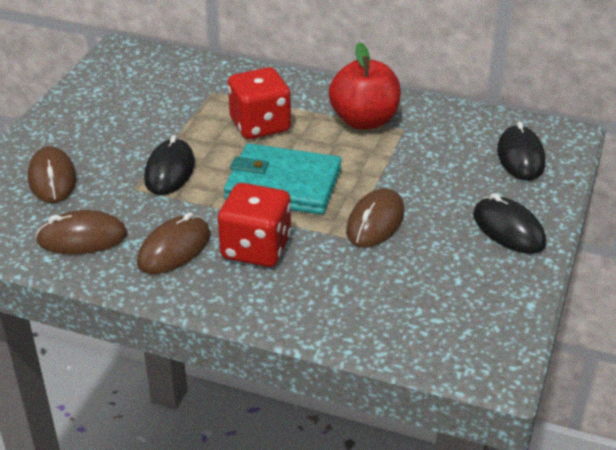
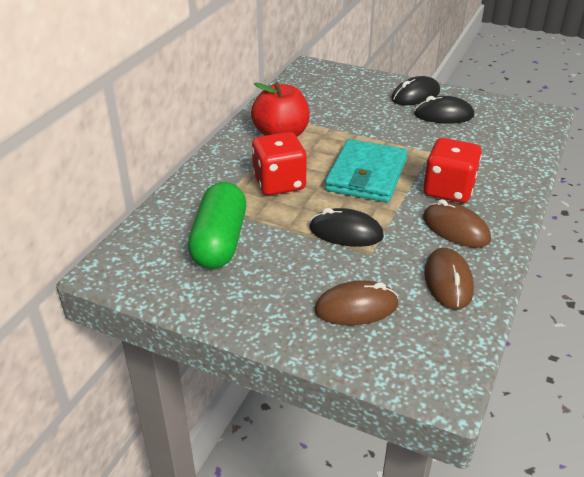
camera: 85 degrees left, 0 degrees up
brown mouse [346,188,404,248] -> none
black mouse [497,121,546,181] -> black mouse moved to [414,96,474,124]
none -> green capsule [188,182,246,269]

